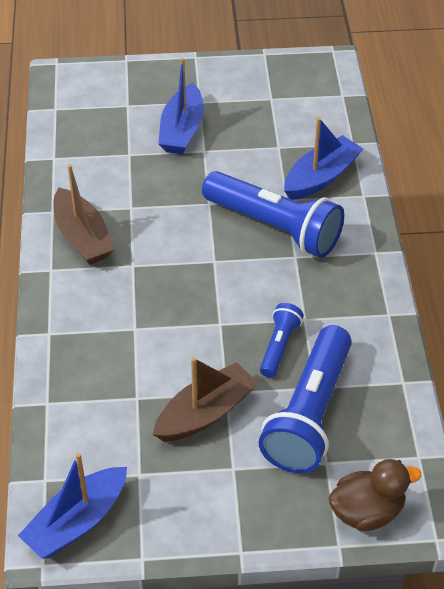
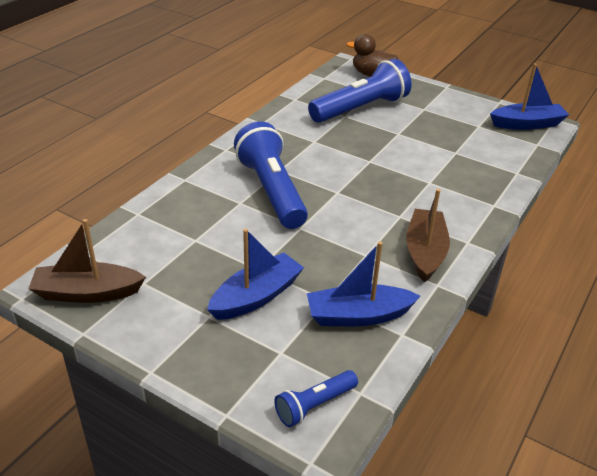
camera: 145 degrees left, 10 degrees down
brown boat [153,357,258,441] -> brown boat moved to [29,219,146,303]
blue flashlight [260,303,304,378] -> blue flashlight moved to [274,370,358,427]
blue boat [284,117,363,200] -> blue boat moved to [307,241,420,326]

